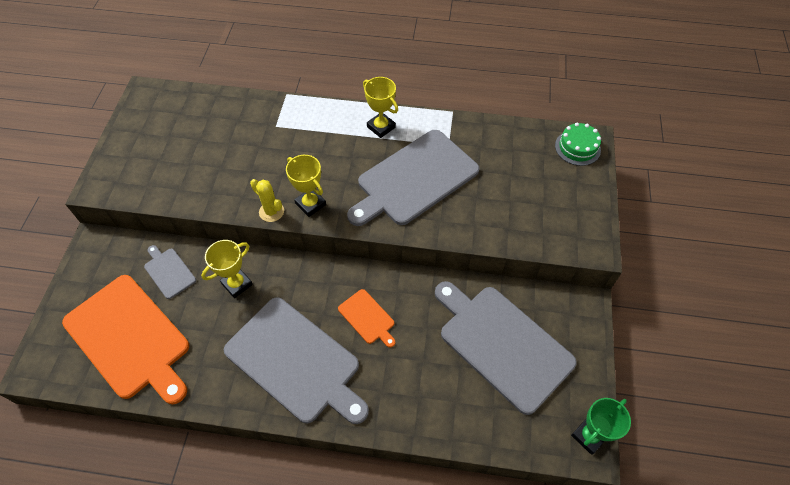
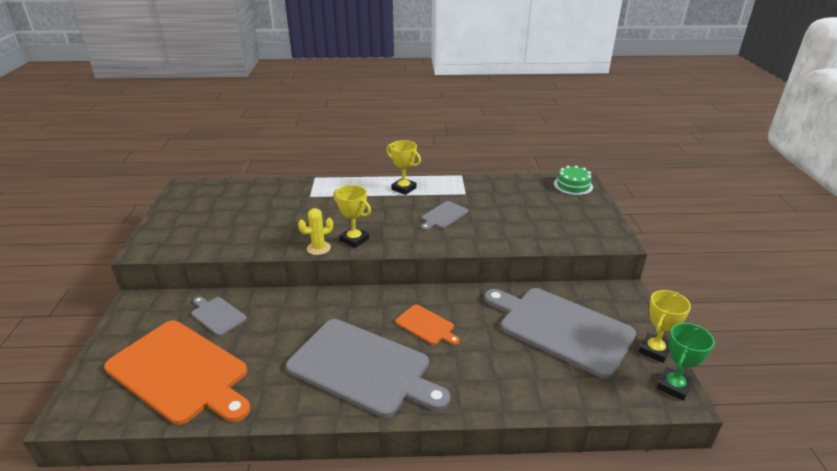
camera: 10 degrees left, 25 degrees down
yellow trophy [201,240,253,298] -> yellow trophy moved to [639,290,691,363]
yellow cactus [250,179,284,222] -> yellow cactus turned 60 degrees counterclockwise [298,208,333,255]
grey cutting board [347,130,480,226] -> grey cutting board [421,201,468,230], size x0.45

